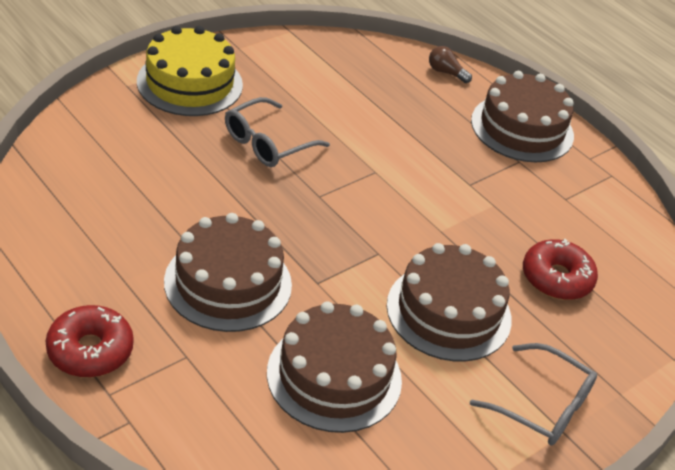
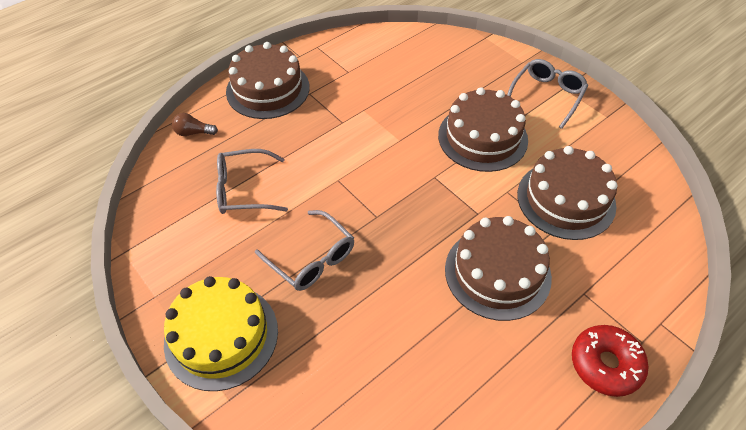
camera: 85 degrees left, 10 degrees up
brown light bulb [429,46,472,83] -> brown light bulb turned 60 degrees clockwise [172,113,218,136]
red donut [523,239,598,300] -> none
none -> grey glasses [216,149,288,214]

